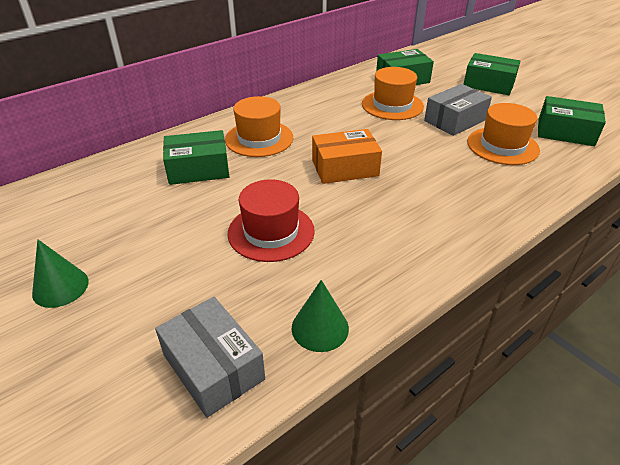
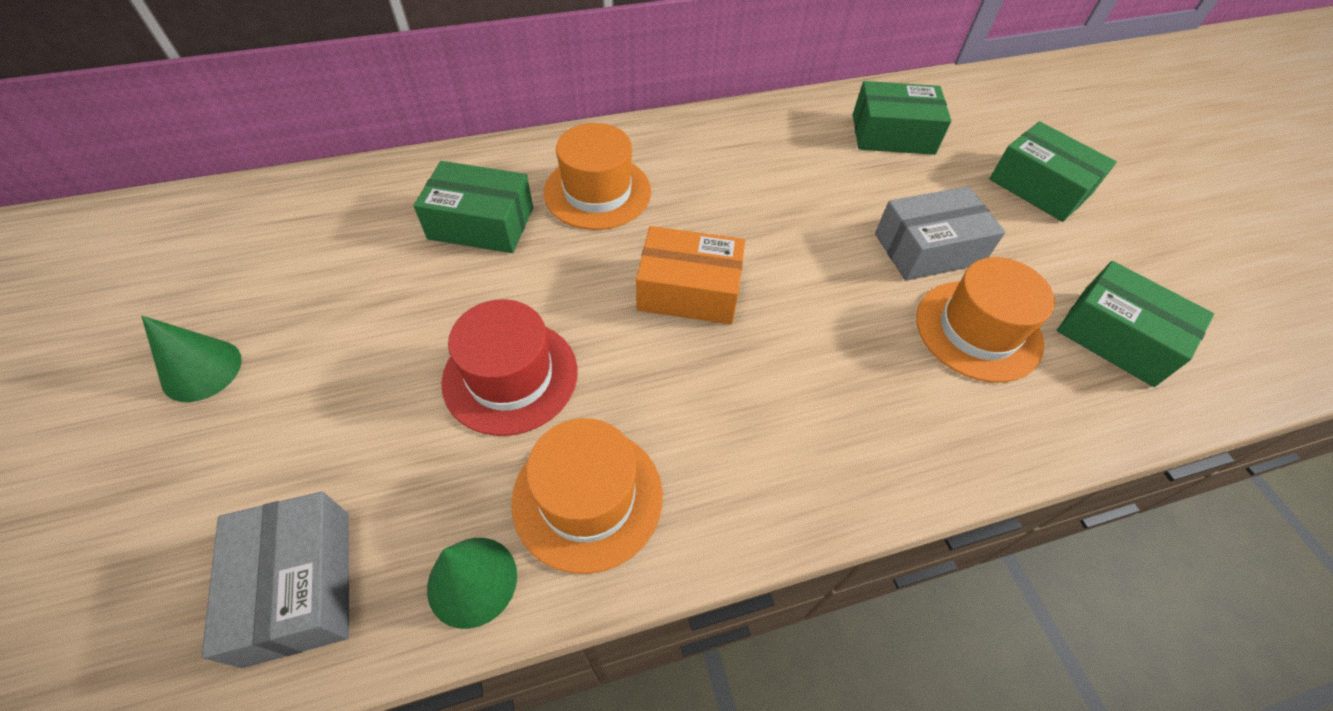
camera: 20 degrees right, 15 degrees up
orange hat [362,67,424,120] -> orange hat moved to [511,418,663,574]

